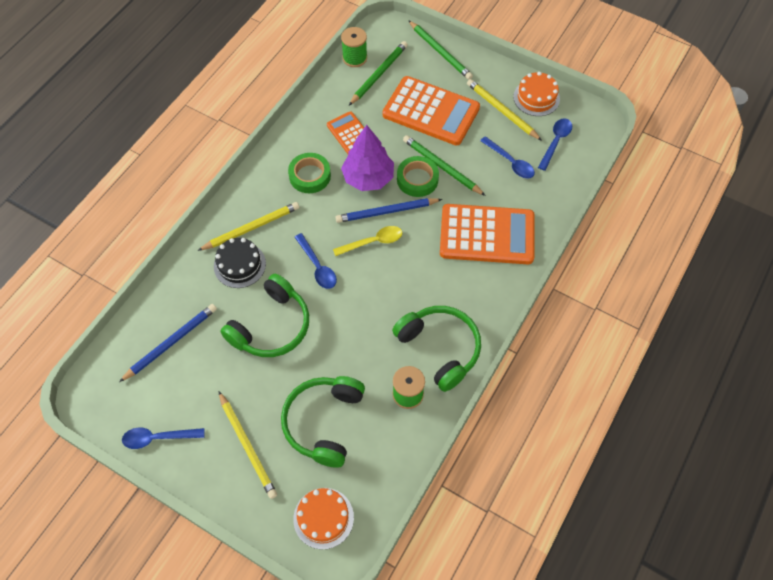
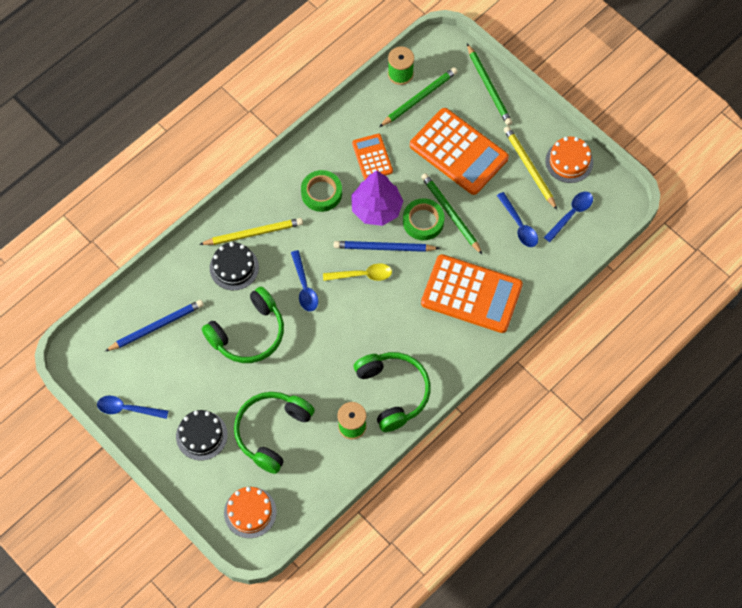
camera: 15 degrees right, 5 degrees up
yellow pencil [219,392,277,499] -> black cake [176,410,228,461]

